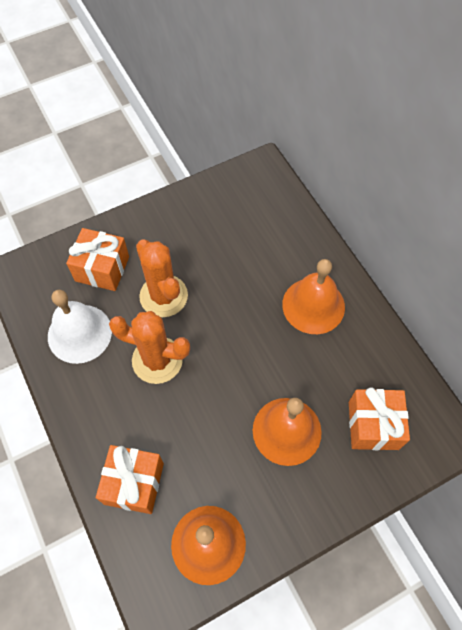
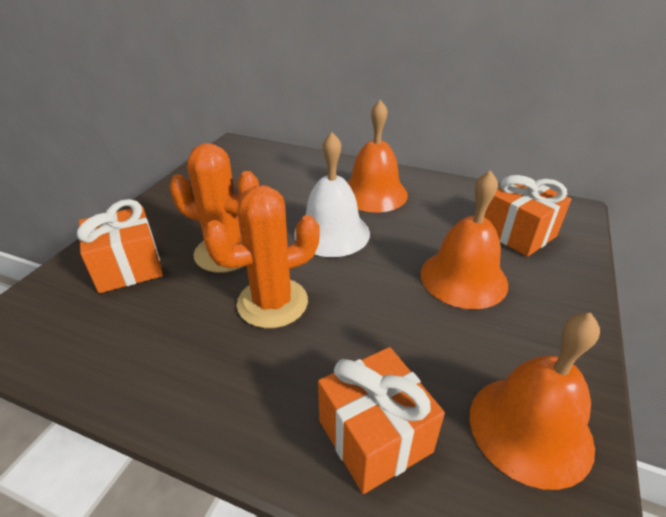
camera: 40 degrees left, 25 degrees down
white bell [48,290,112,364] -> white bell moved to [294,132,370,257]

